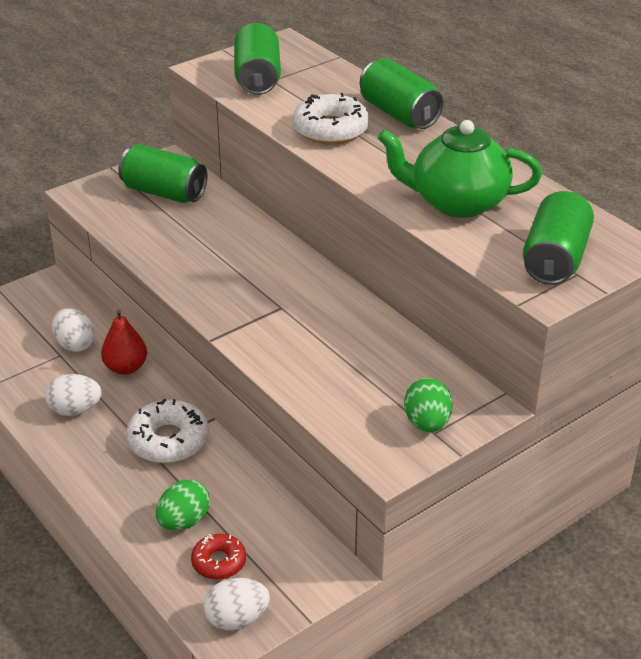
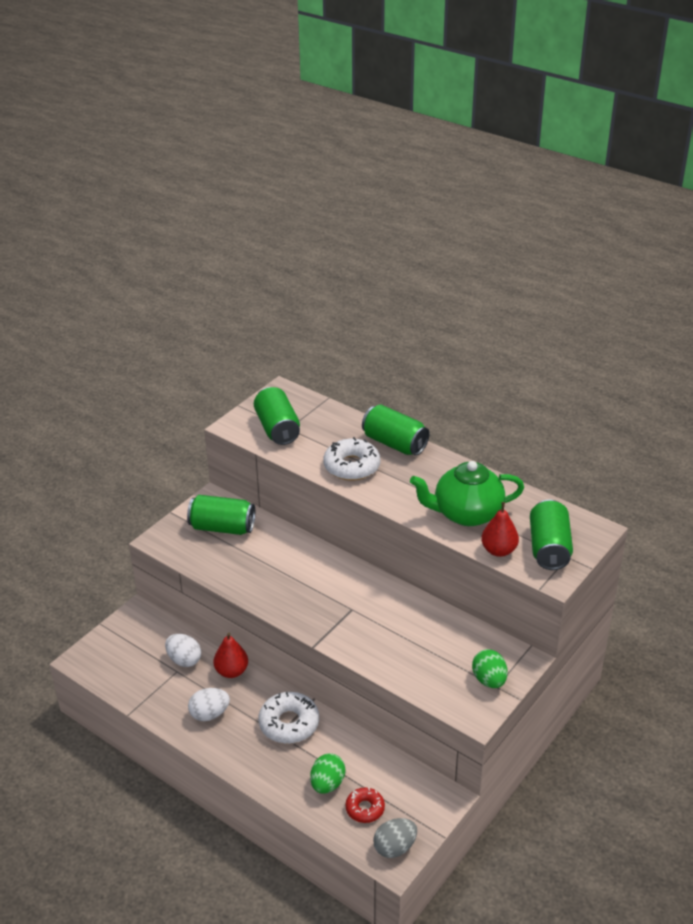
camera: 15 degrees left, 0 degrees up
white egg [204,578,270,630] -> grey egg [373,818,417,858]
none -> red pear [481,502,519,557]

